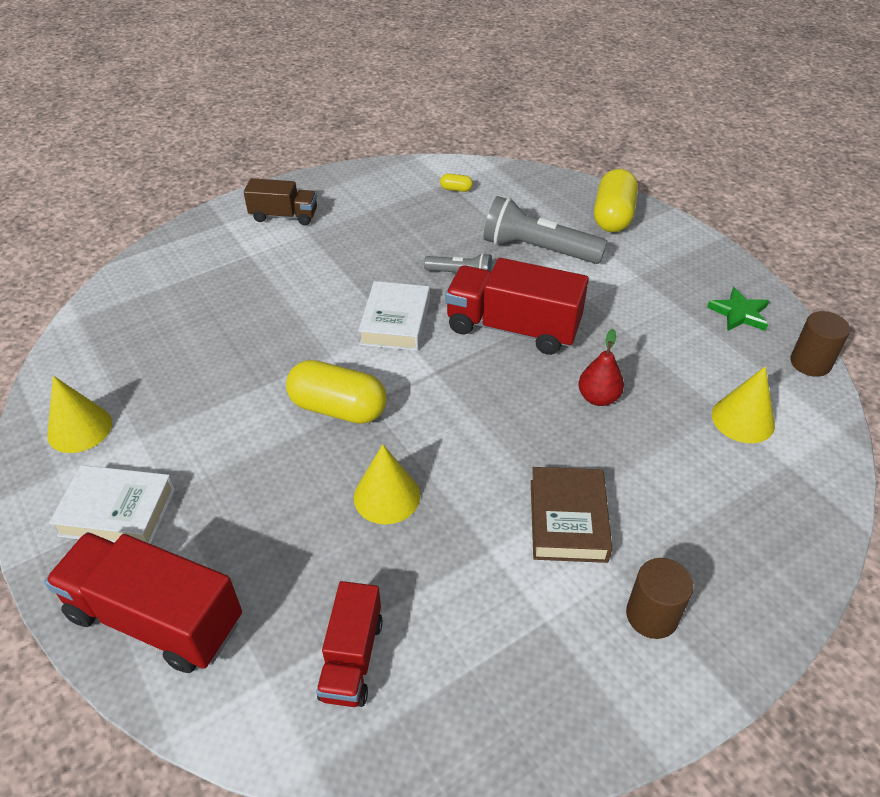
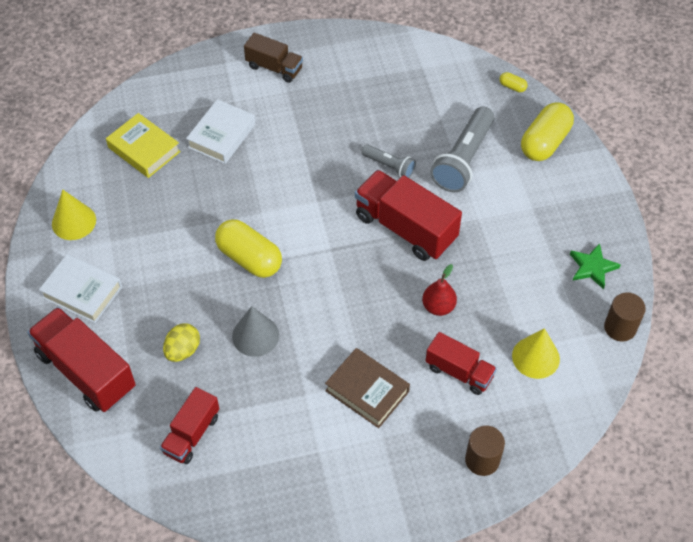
camera: 20 degrees right, 10 degrees up
yellow cone [354,444,420,524] -> grey cone [232,306,279,357]
white book [358,281,430,351] -> white book moved to [186,99,255,164]
yellow capsule [440,174,473,192] -> yellow capsule moved to [500,72,527,92]
grey flashlight [484,196,608,264] -> grey flashlight turned 105 degrees counterclockwise [430,106,495,192]
brown book [531,467,612,563] -> brown book turned 75 degrees counterclockwise [325,348,410,428]
brown cylinder [626,558,694,639] -> brown cylinder moved to [465,426,505,476]
none -> yellow book [106,113,181,178]
none -> yellow egg [163,323,200,362]
none -> red truck [426,332,497,395]

